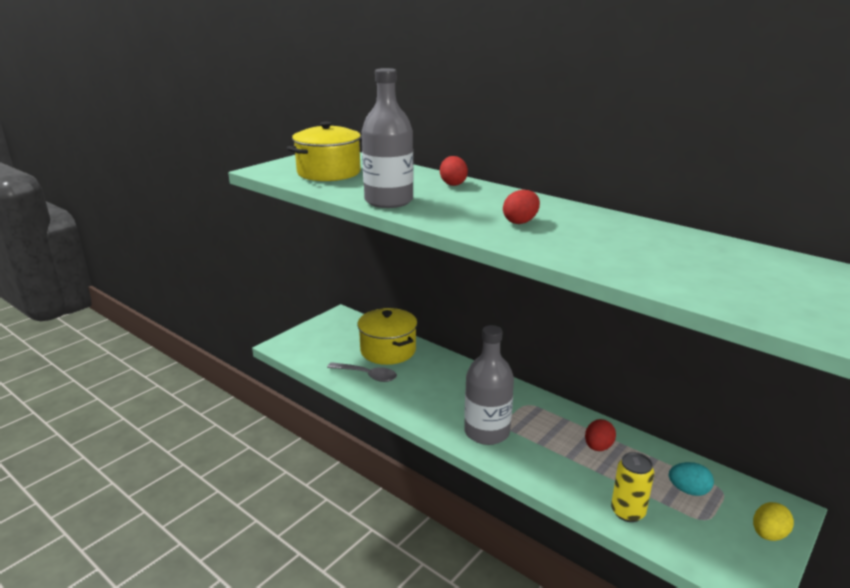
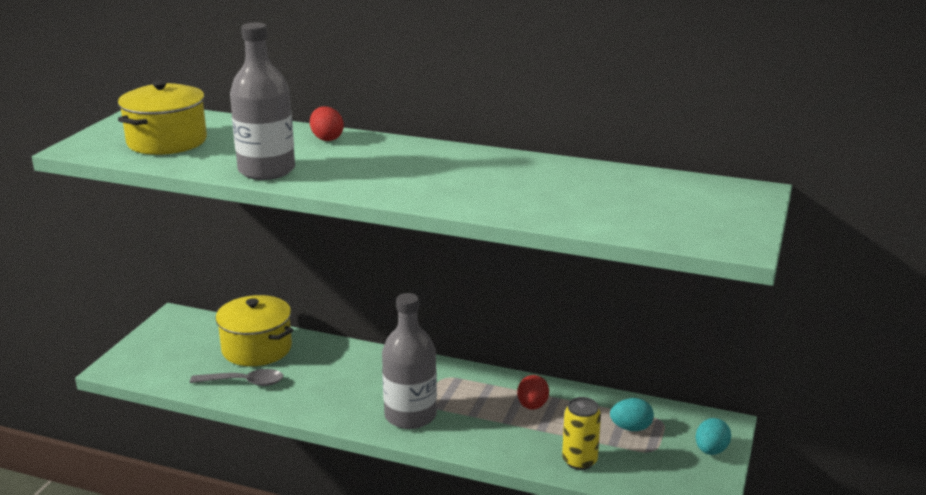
camera: 20 degrees left, 0 degrees up
red egg [503,190,540,224] -> none
yellow egg [753,502,794,541] -> turquoise egg [696,418,731,455]

